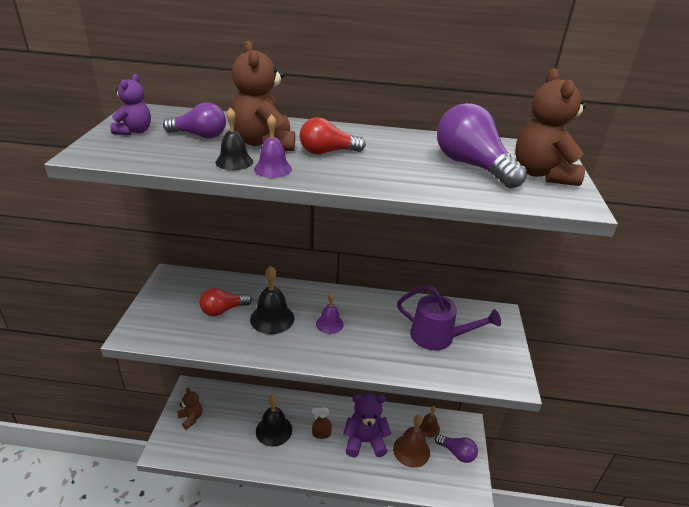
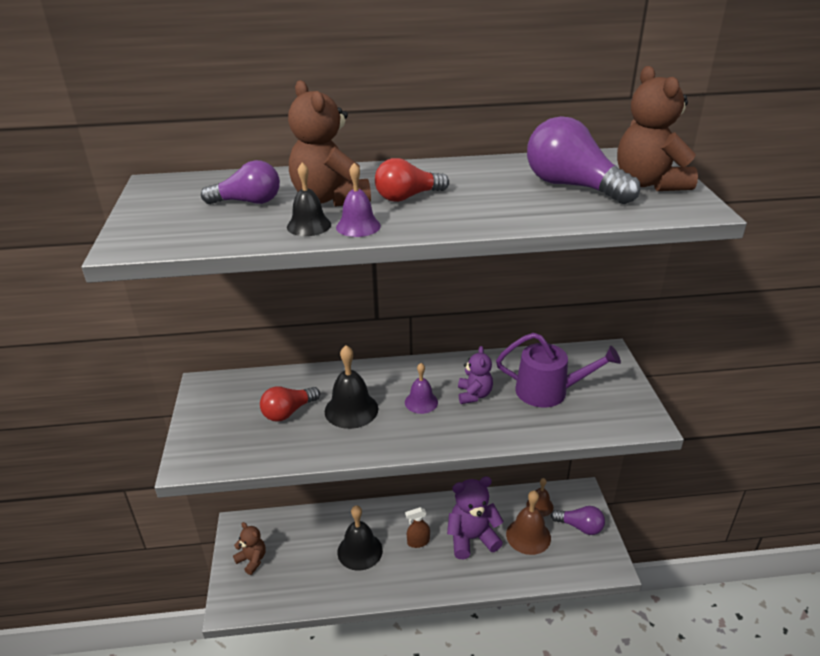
camera: 10 degrees left, 0 degrees up
purple teddy bear [110,74,151,135] -> purple teddy bear moved to [458,346,493,404]

